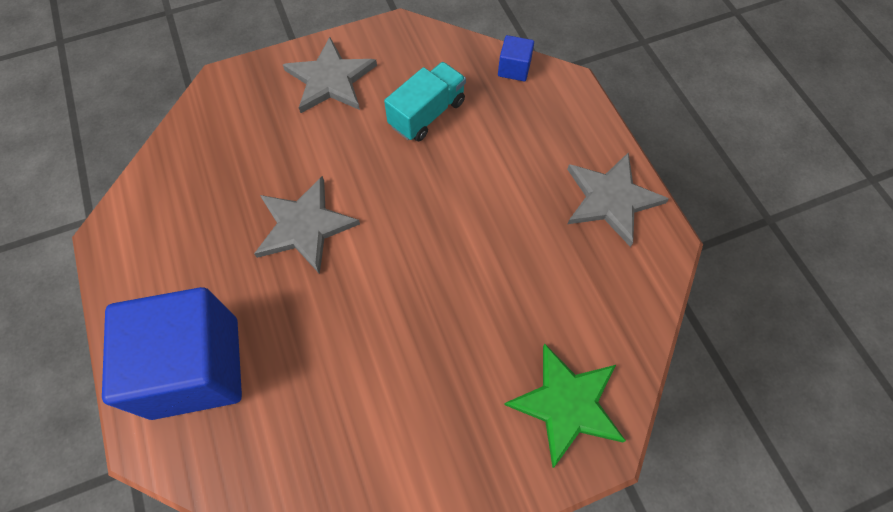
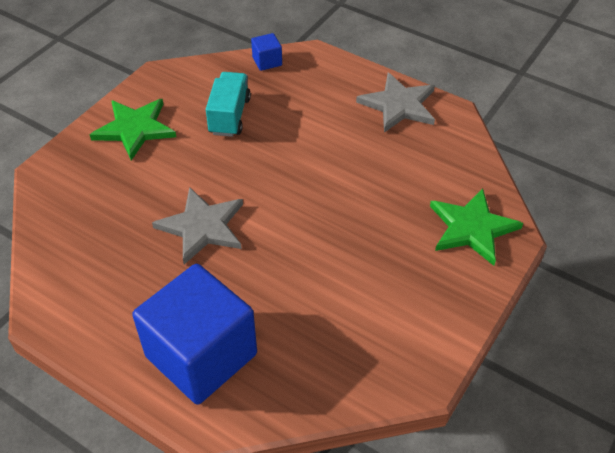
camera: 35 degrees left, 15 degrees down
grey star [283,37,377,113] -> green star [90,99,176,160]

